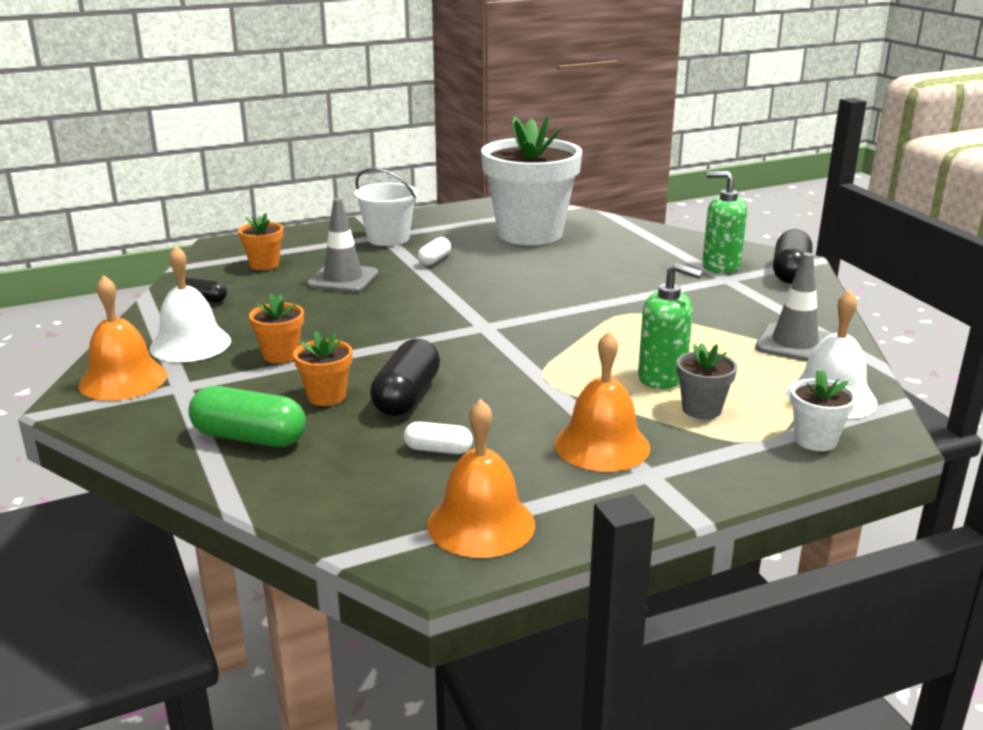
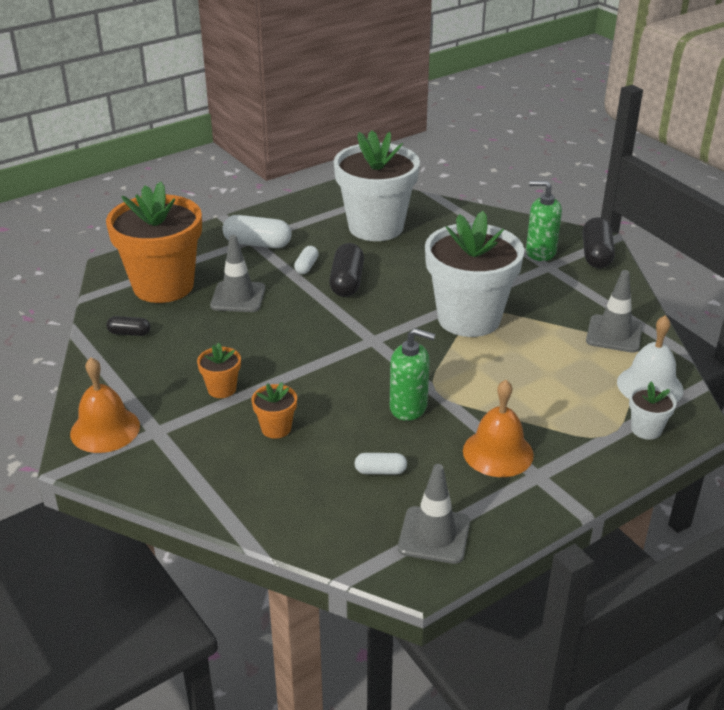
camera: 10 degrees left, 10 degrees up
white bell [149,245,231,362] -> none
green capsule [188,386,306,447] -> none
orange flower pot [238,213,283,270] -> orange flower pot [106,182,202,303], size x2.42
white bucket [354,168,418,246] -> white capsule [222,215,292,248]
black capsule [370,339,440,416] -> black capsule moved to [329,243,364,297]
orange bell [427,399,535,558] -> grey traffic cone [398,464,470,564]
green soap dispenser [638,263,703,389] -> green soap dispenser moved to [390,328,435,421]
grey flower pot [676,343,737,419] -> none
none -> white flower pot [425,211,524,337]

